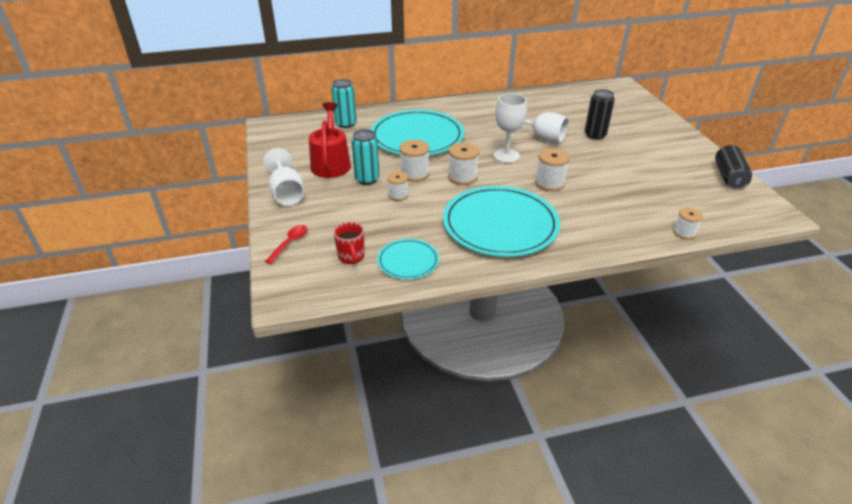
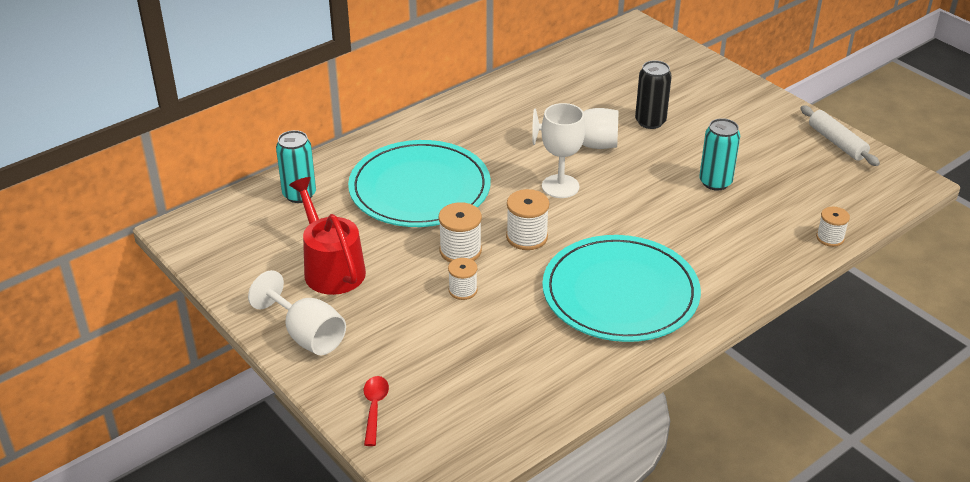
camera: 25 degrees left, 0 degrees up
red mug [333,222,365,264] -> none
turquoise can [351,129,380,185] -> turquoise can moved to [699,118,740,191]
turquoise plate [377,239,439,279] -> none
white spool [535,148,570,192] -> none
black can [715,145,752,189] -> white rolling pin [801,105,880,166]

